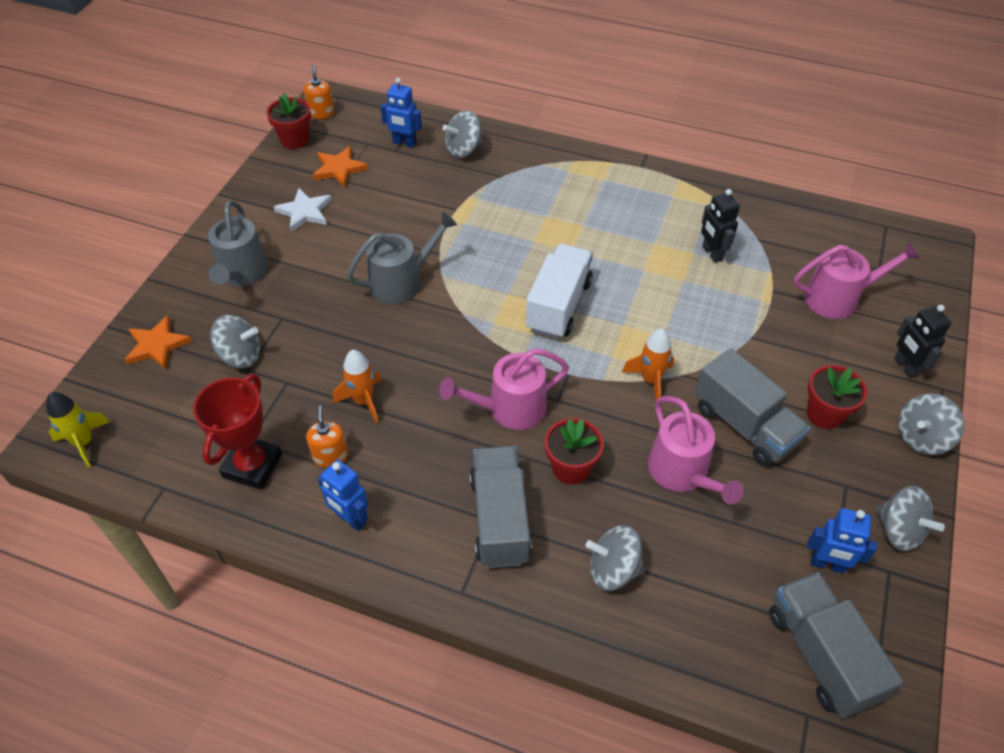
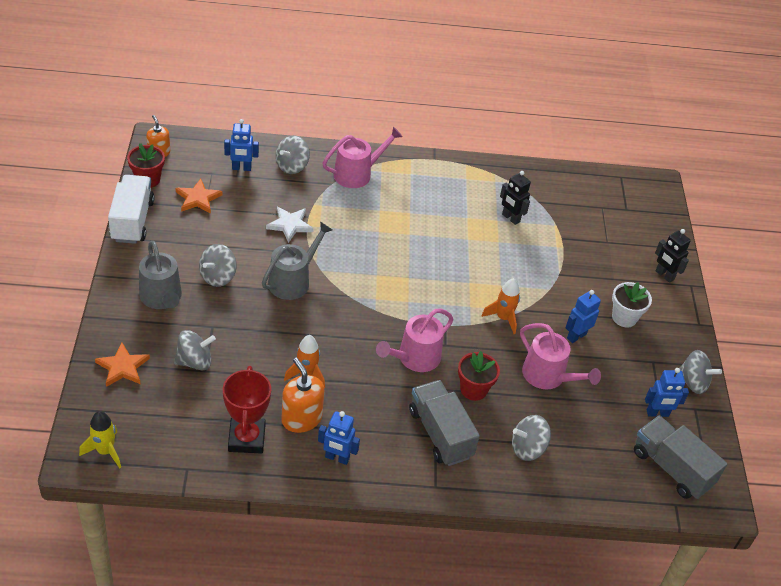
camera: 25 degrees left, 5 degrees down
white star [274,188,332,232] -> white star moved to [266,207,314,243]
orange soap dispenser [306,406,348,468] -> orange soap dispenser [281,358,324,433], size x1.54
white truck [526,244,593,339] -> white truck moved to [108,175,154,244]
grey truck [695,348,810,467] -> blue robot [565,290,601,343]
pink watering can [794,241,920,319] -> pink watering can moved to [322,127,403,188]
red flower pot [807,365,868,429] -> white flower pot [612,282,652,328]
grey spinning top [898,393,965,455] -> grey spinning top moved to [199,244,237,287]

